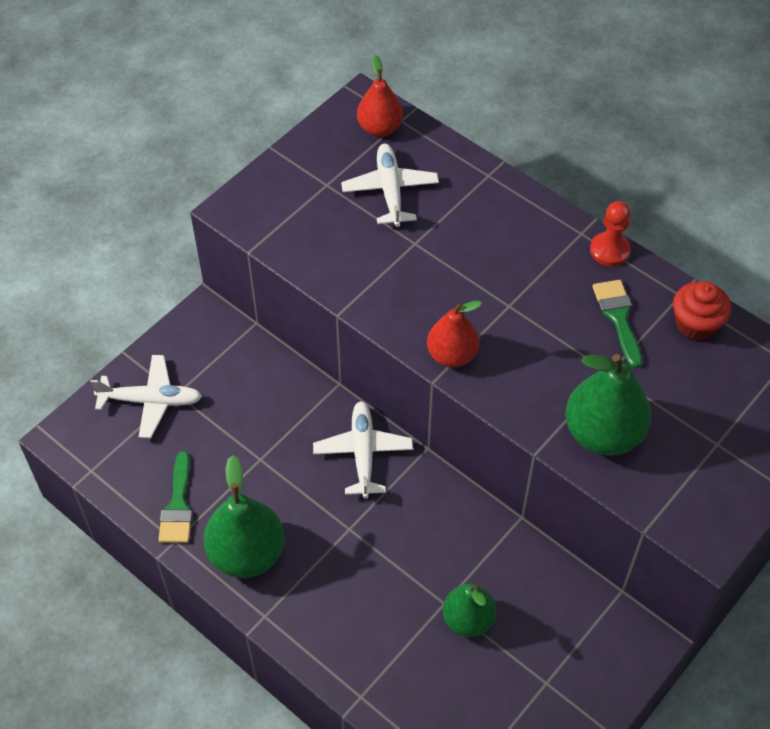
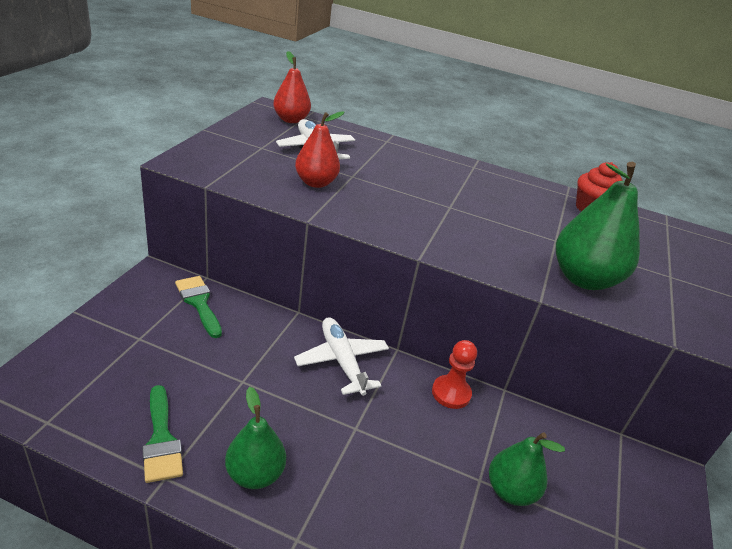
camera: 25 degrees left, 20 degrees down
white plane [90,355,202,438] -> none
green pear [204,455,285,578] -> green pear [225,387,286,489], size x0.65
red pear [427,301,482,367] -> red pear moved to [295,111,344,188]
red pawn [590,201,631,266] -> red pawn moved to [432,340,477,409]
green brush [593,280,642,368] -> green brush moved to [175,276,222,338]

